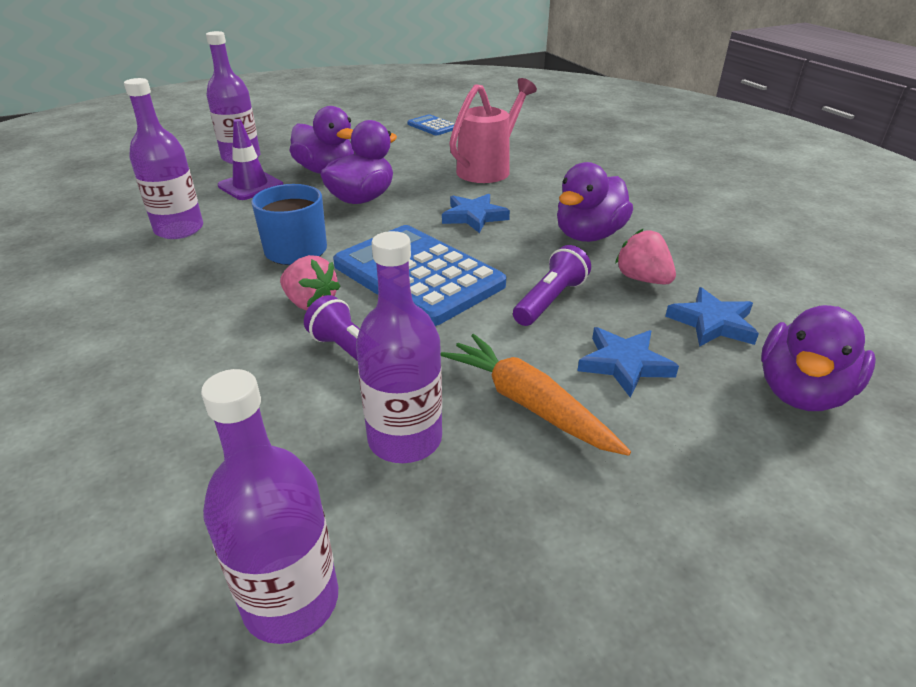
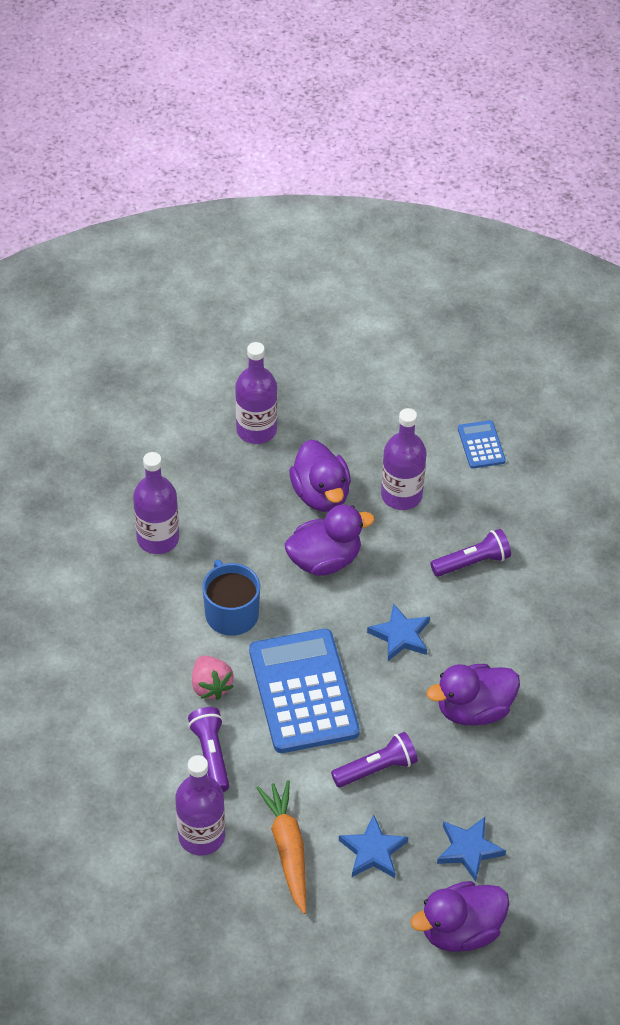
camera: 30 degrees right, 15 degrees up
purple bottle [201,369,338,644] -> purple bottle moved to [381,408,426,510]
purple traffic cone [217,119,283,200] -> none
pink watering can [449,78,537,183] -> purple flashlight [430,529,511,577]
pink strawberry [615,229,676,285] -> none

